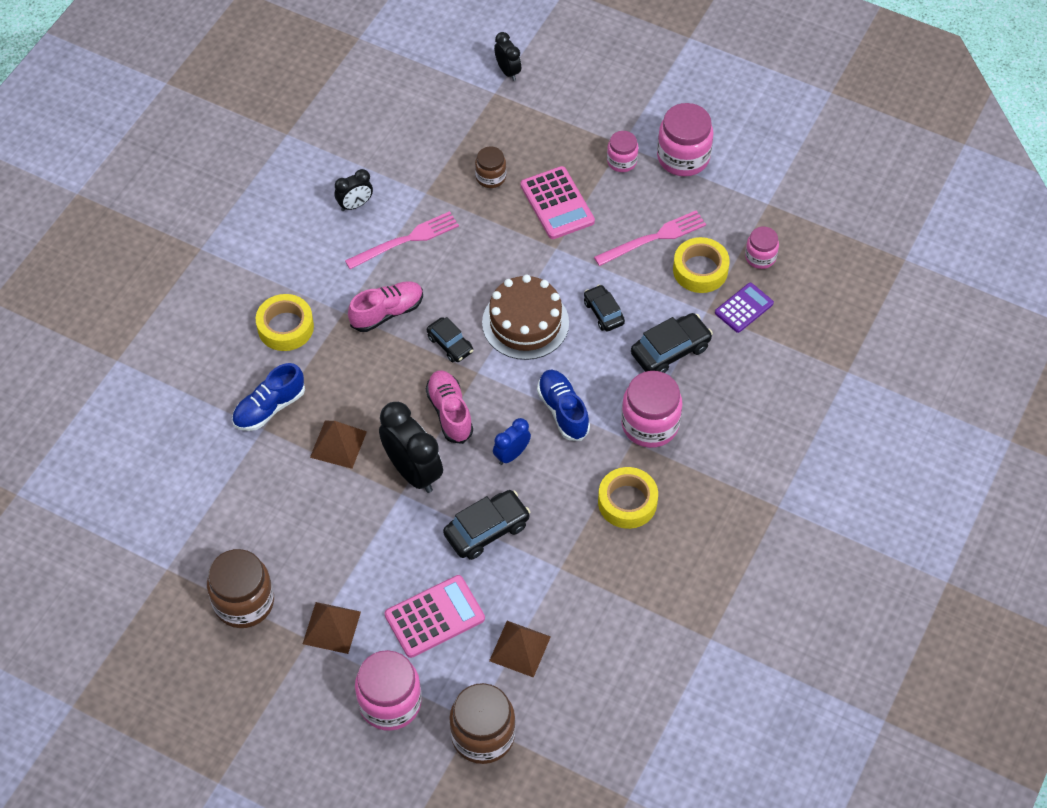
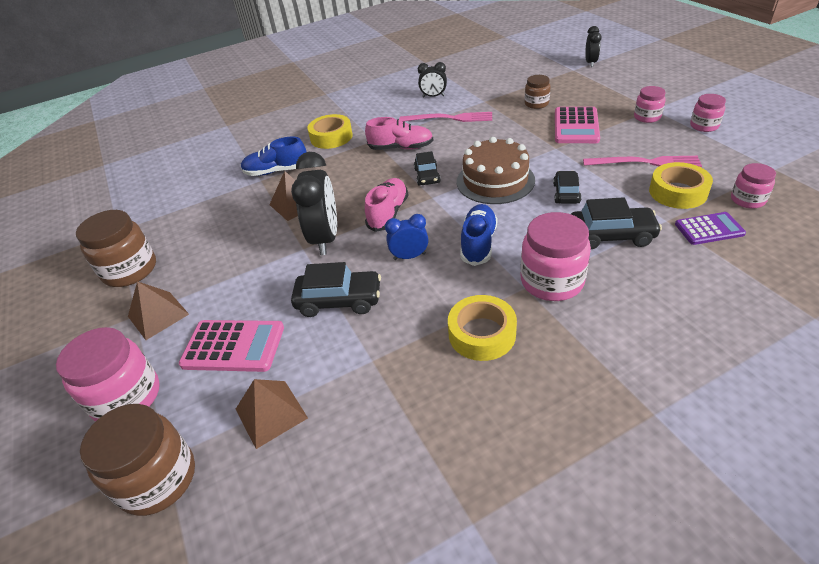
camera: 40 degrees right, 15 degrees down
pink jar [657,103,714,176] -> pink jar [690,94,726,132], size x0.57

